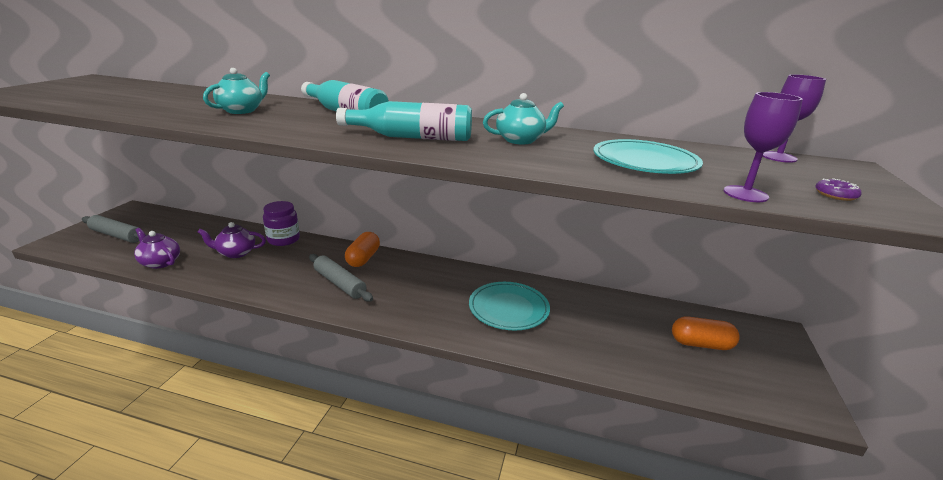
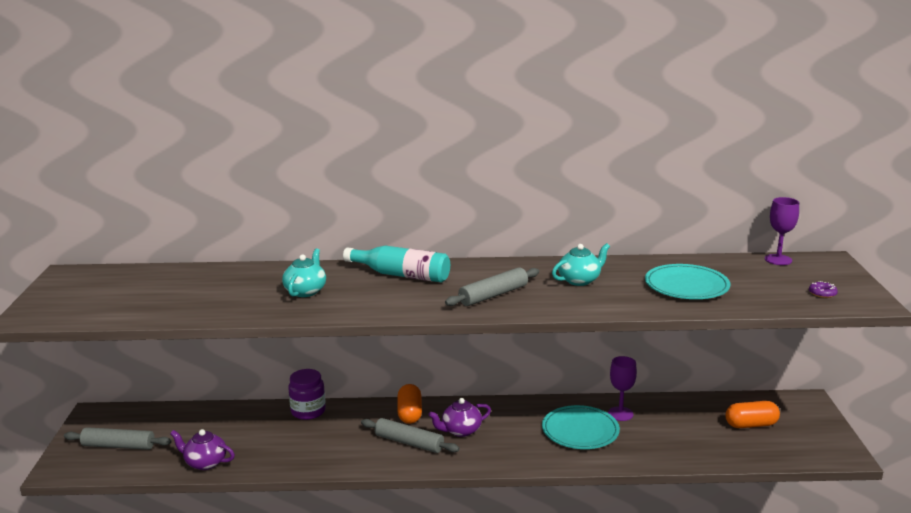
camera: 15 degrees left, 5 degrees down
purple teapot [198,222,266,258] -> purple teapot moved to [428,398,491,437]
turquoise bottle [336,101,472,141] -> grey rolling pin [445,267,539,306]
purple goblet [724,92,803,202] -> purple goblet moved to [608,356,637,421]

